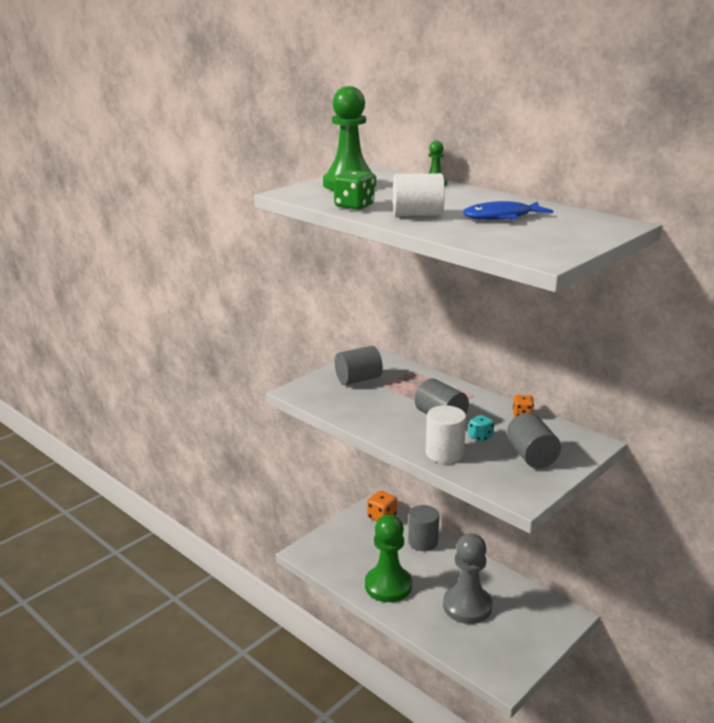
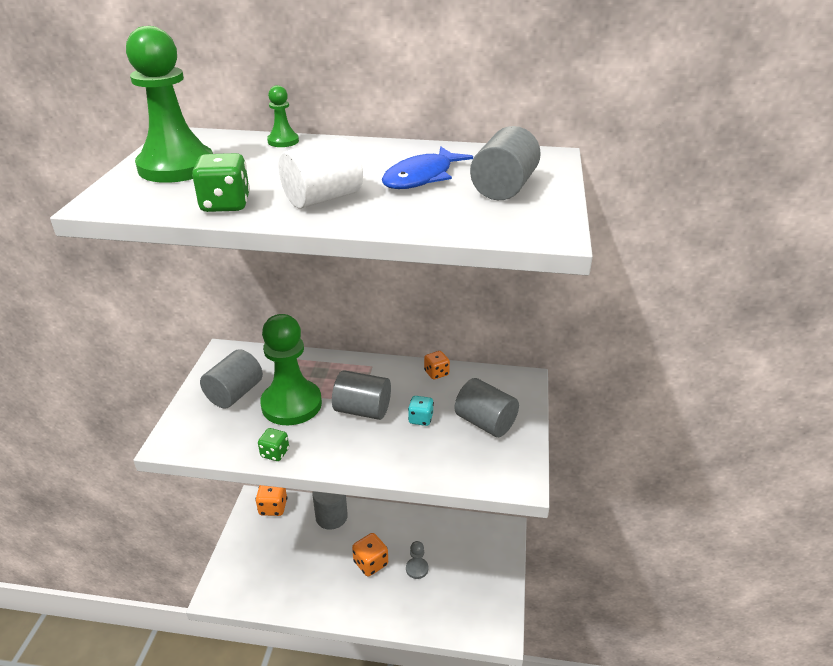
camera: 35 degrees left, 10 degrees up
green pawn [365,515,412,602] -> green pawn moved to [260,314,322,425]
white cylinder [426,405,466,463] -> none
grey pawn [443,533,492,624] -> grey pawn [406,541,428,579], size x0.45
none -> green dice [258,428,289,461]
none -> orange dice [352,533,388,576]
none -> grey cylinder [470,126,541,200]

